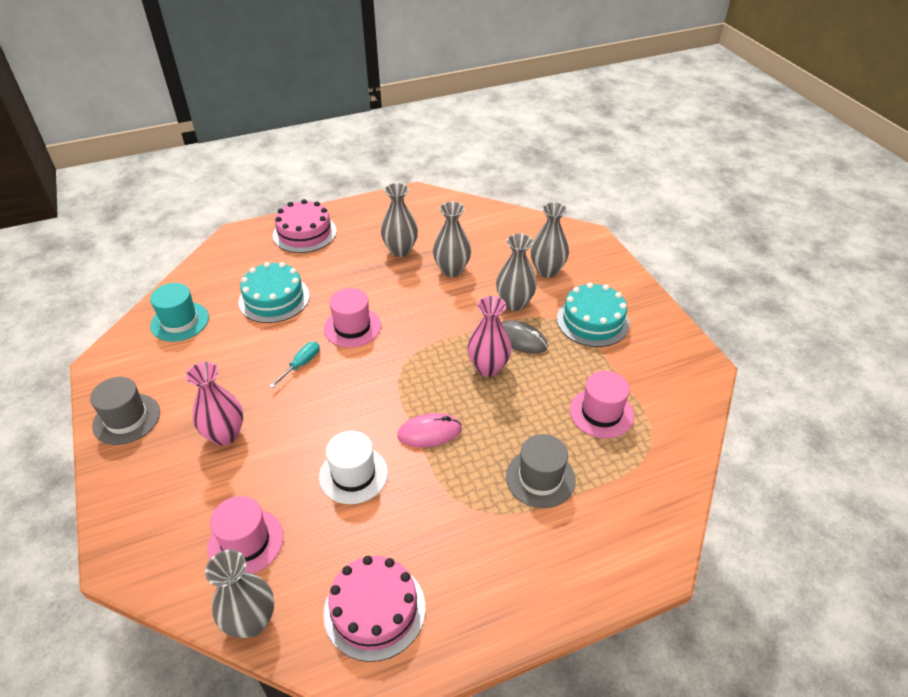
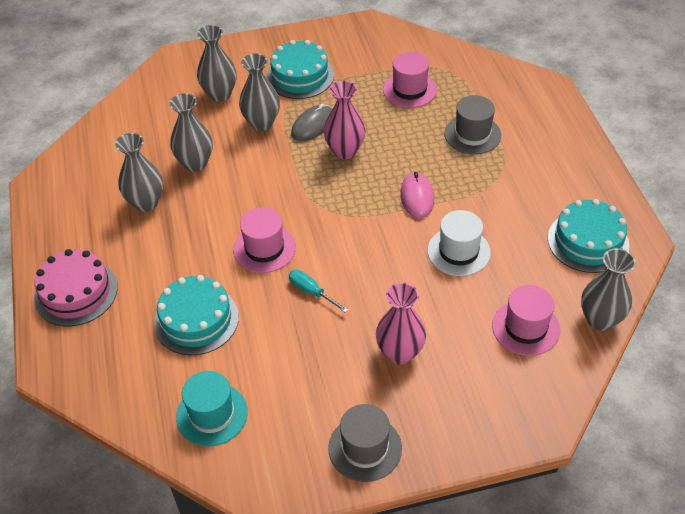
camera: 80 degrees left, 5 degrees up
pink cake [323,556,426,662] -> turquoise cake [548,199,629,273]

